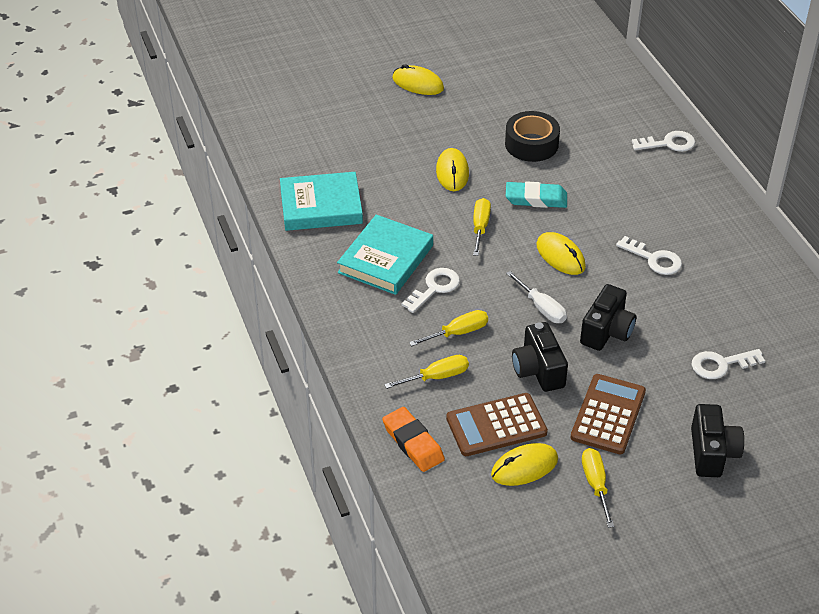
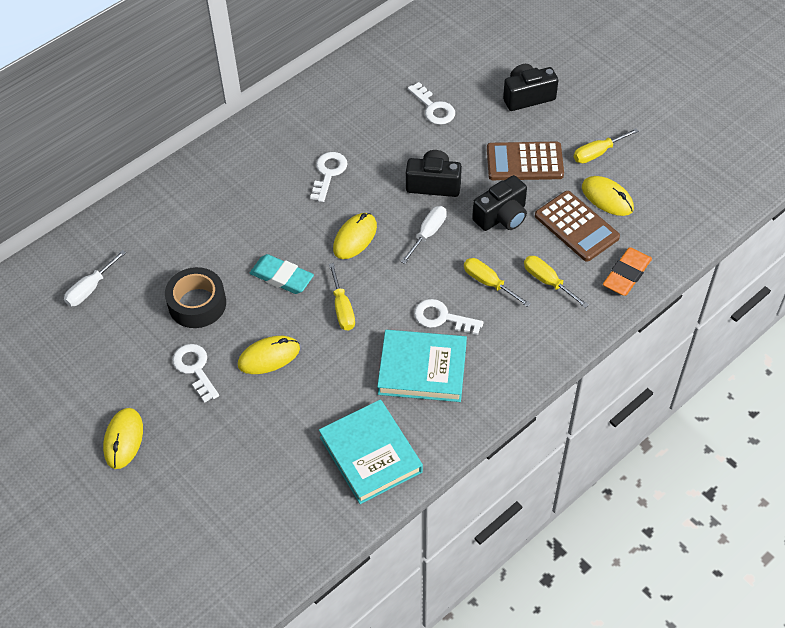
camera: 110 degrees left, 10 degrees up
yellow screwdriver [473,198,491,256] -> yellow screwdriver turned 90 degrees counterclockwise [329,263,355,330]
turquoise eraser [506,181,567,208] -> turquoise eraser turned 45 degrees counterclockwise [250,254,314,294]
white key [632,131,696,152] -> white key moved to [173,344,219,403]
none -> white screwdriver [64,250,126,307]

